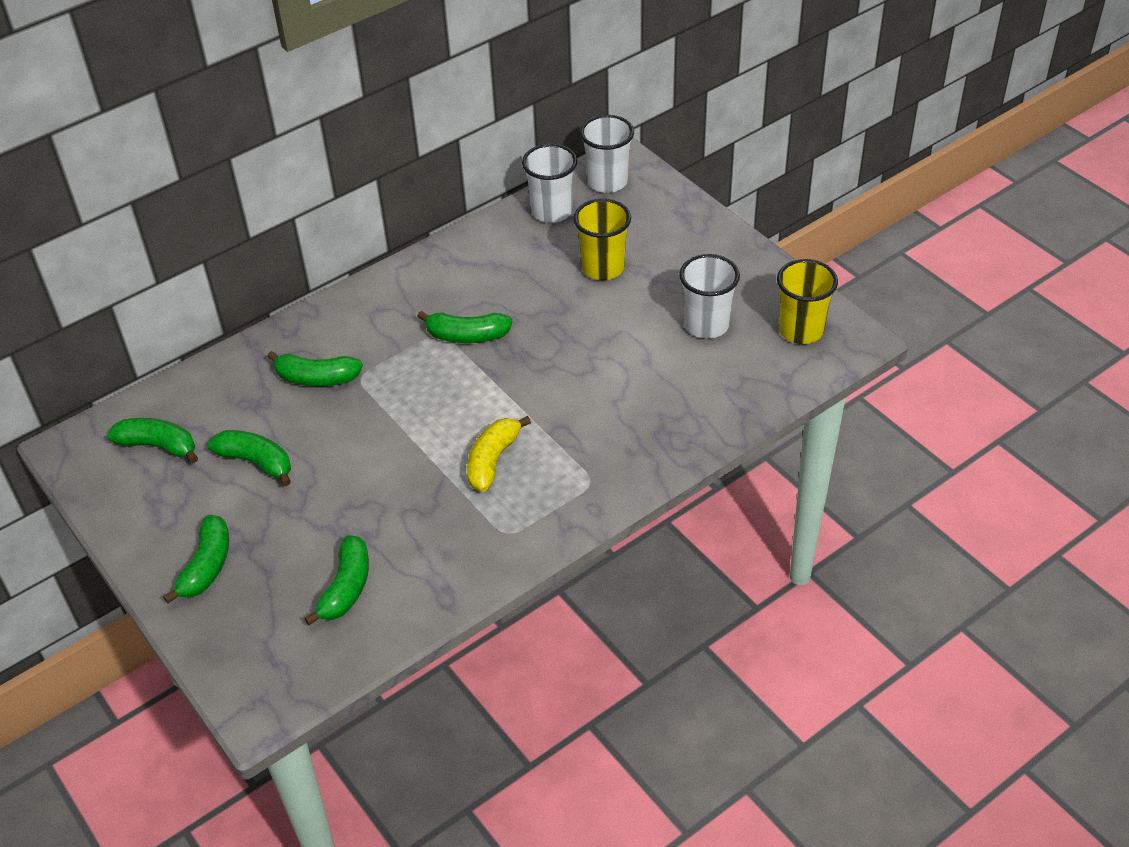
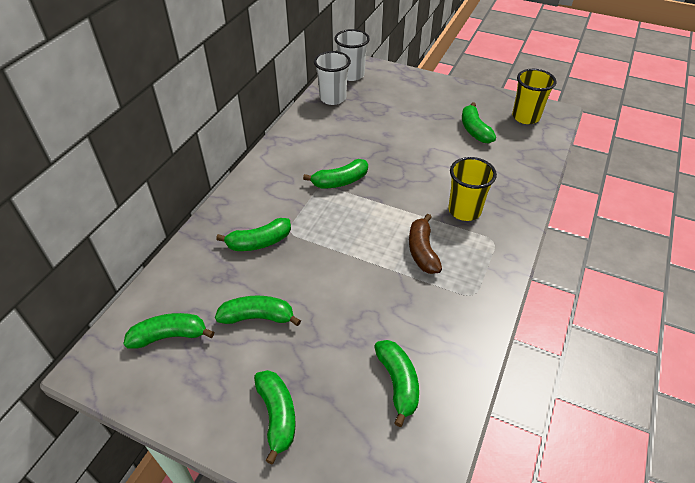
camera: 30 degrees left, 0 degrees up
yellow banana [467,416,531,492] -> brown banana [409,214,442,274]
yellow cup [573,198,631,280] -> yellow cup moved to [448,157,497,221]
white cup [679,254,740,339] -> green banana [462,102,496,143]

